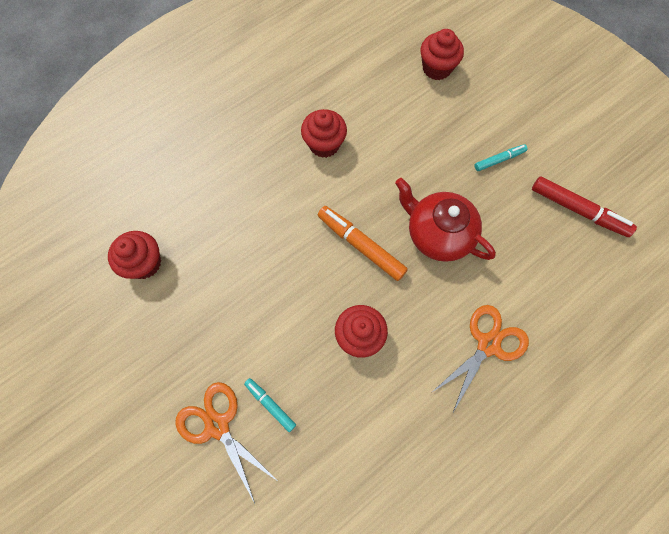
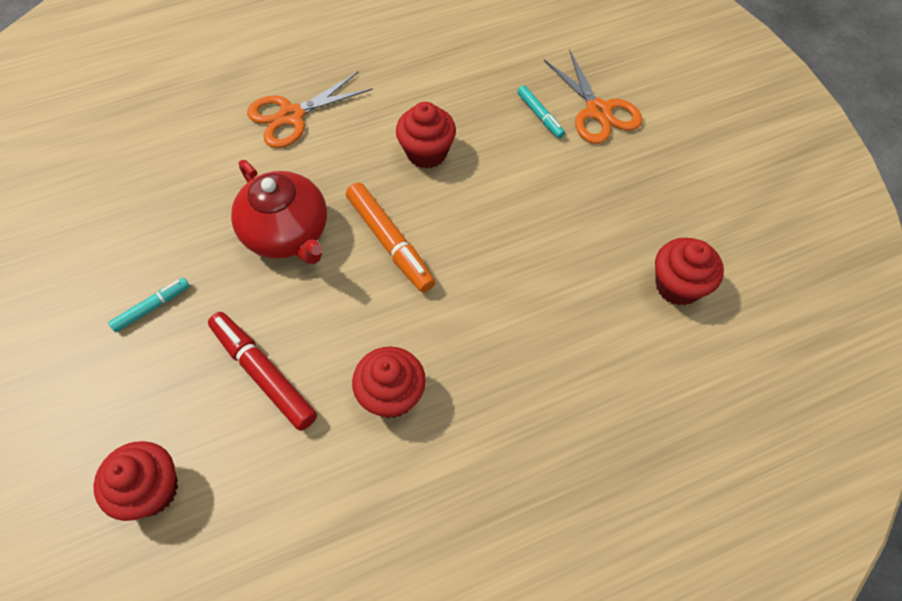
camera: 165 degrees left, 10 degrees down
turquoise marker [474,144,527,171] -> turquoise marker turned 150 degrees clockwise [108,278,190,332]
red marker [532,176,637,237] -> red marker moved to [208,312,317,431]

